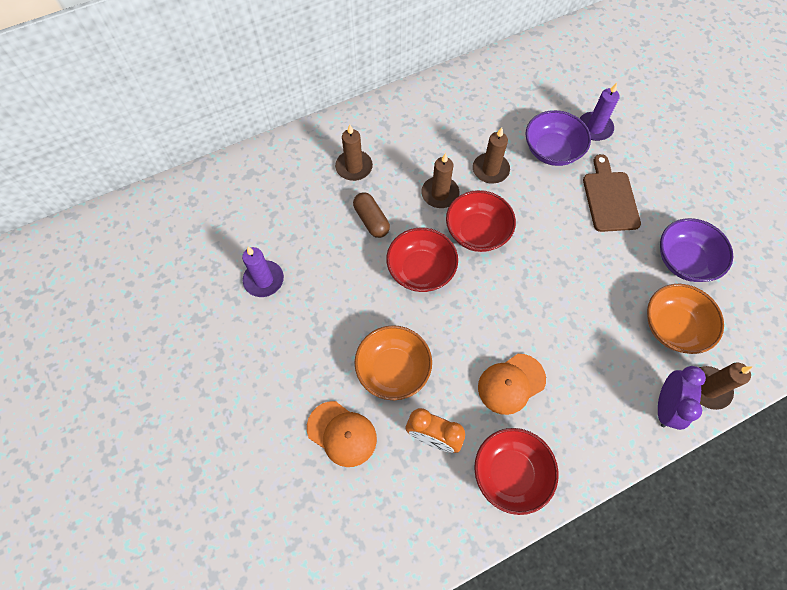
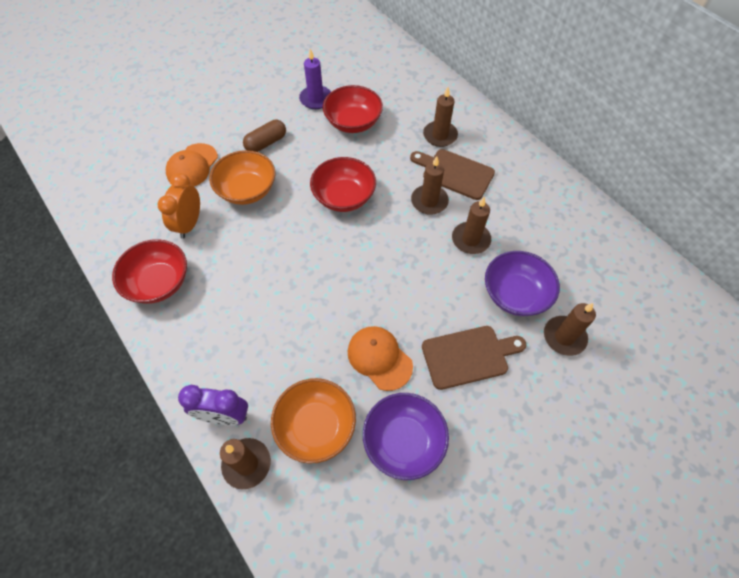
camera: 80 degrees right, 5 degrees down
brown capsule [353,193,390,238] -> brown capsule moved to [243,120,286,152]
red bowl [446,190,516,252] -> red bowl moved to [323,85,383,133]
orange cap [478,354,546,415] -> orange cap moved to [348,326,413,391]
purple candle [579,83,620,141] -> brown candle [544,303,596,356]
none -> brown cutting board [410,149,495,200]

